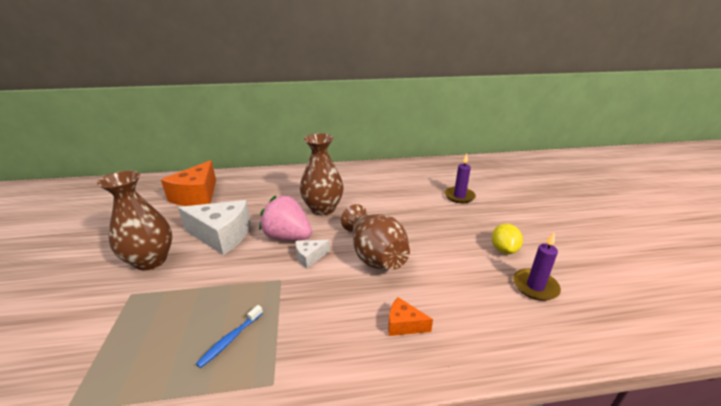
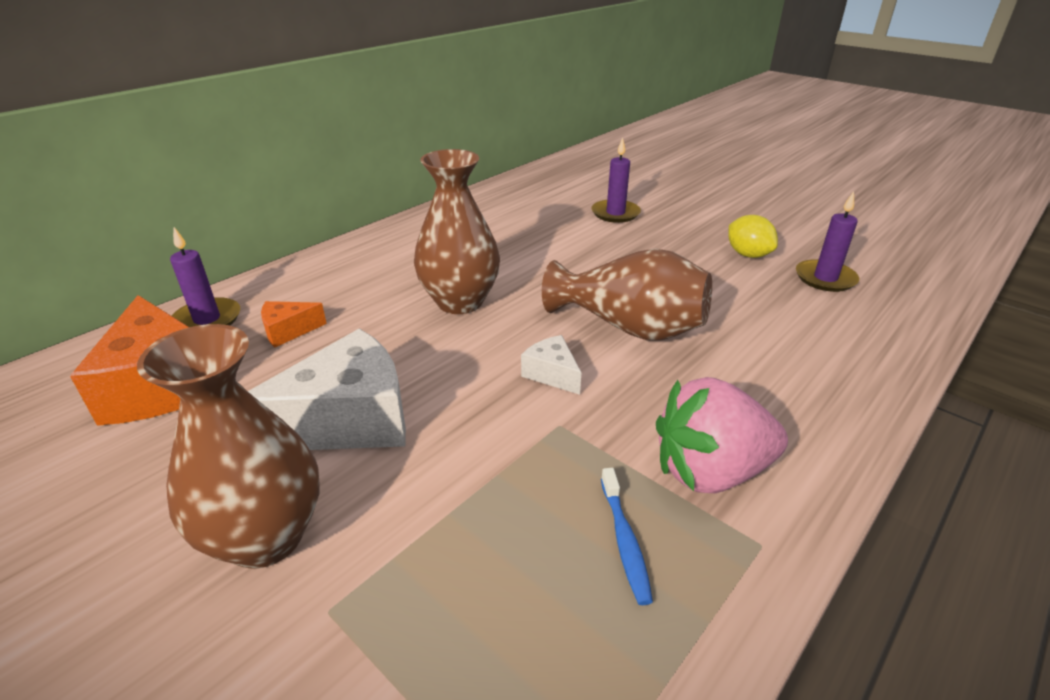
camera: 40 degrees left, 5 degrees up
pink strawberry [259,195,312,240] -> pink strawberry moved to [656,377,788,493]
white cheese [296,240,330,268] -> white cheese turned 120 degrees clockwise [521,335,582,395]
orange cheese [388,297,433,336] -> orange cheese moved to [261,301,327,348]
none -> purple candle [170,227,240,327]

